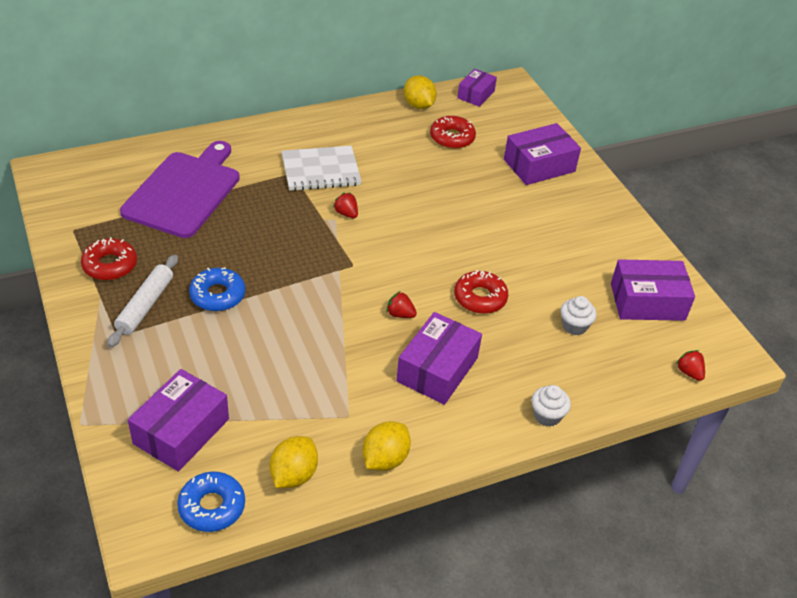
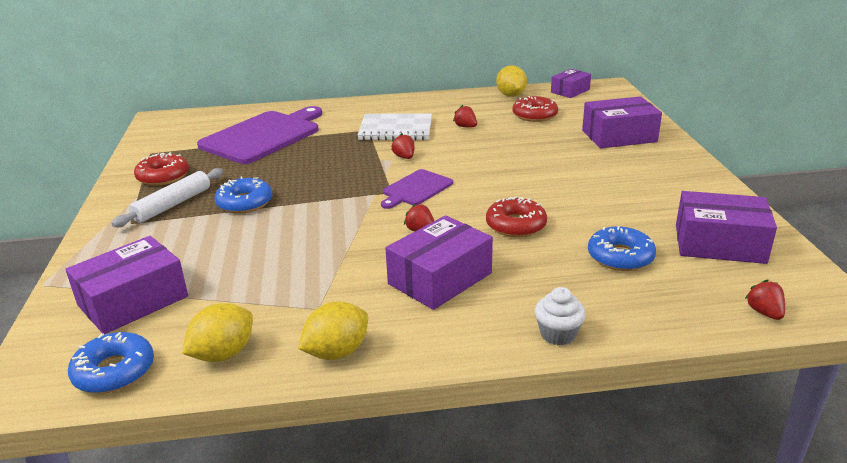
camera: 20 degrees right, 15 degrees down
white cupcake [560,296,597,335] -> blue donut [588,226,656,271]
none -> purple cutting board [381,169,453,209]
none -> red strawberry [453,105,477,128]

